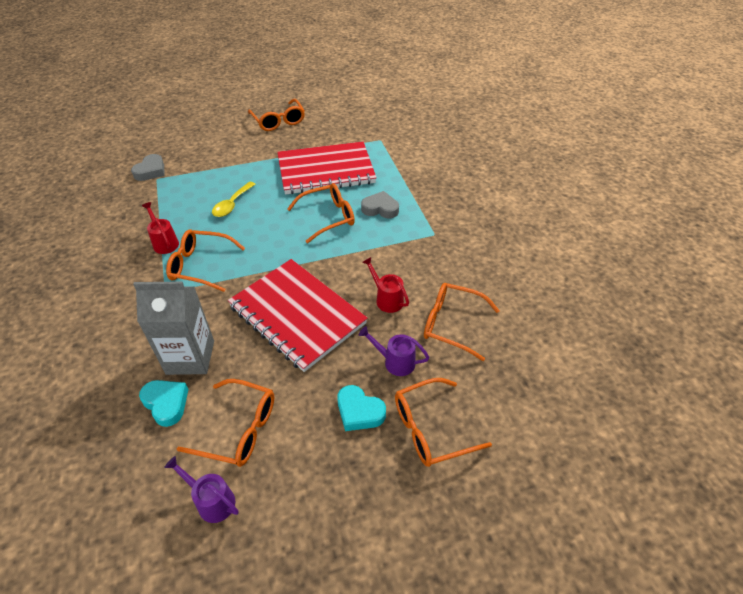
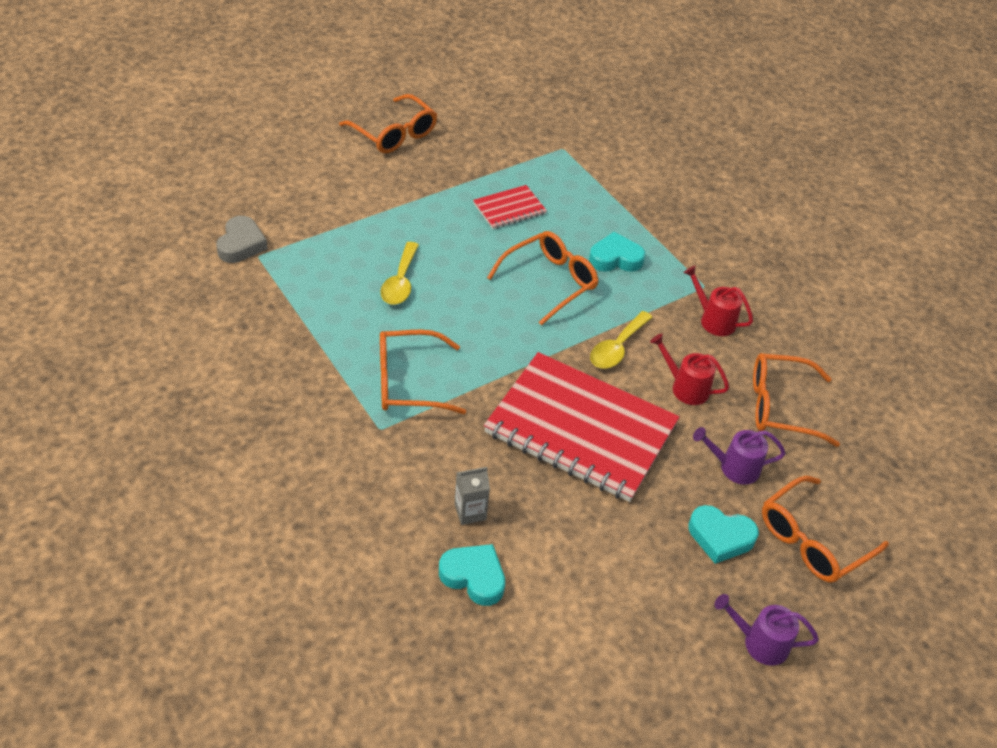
camera: 20 degrees left, 0 degrees up
grey carton [133,282,214,375] -> grey carton [454,467,490,525], size x0.46
red watering can [142,202,179,254] -> red watering can moved to [683,266,753,336]
purple watering can [164,456,239,523] -> purple watering can moved to [714,594,819,666]
orange glasses [177,379,274,467] -> none
red notebook [277,142,377,194] -> red notebook [473,185,547,229], size x0.45
grey heart [361,191,399,218] -> turquoise heart [589,232,645,272]
none -> yellow spoon [590,311,653,369]

